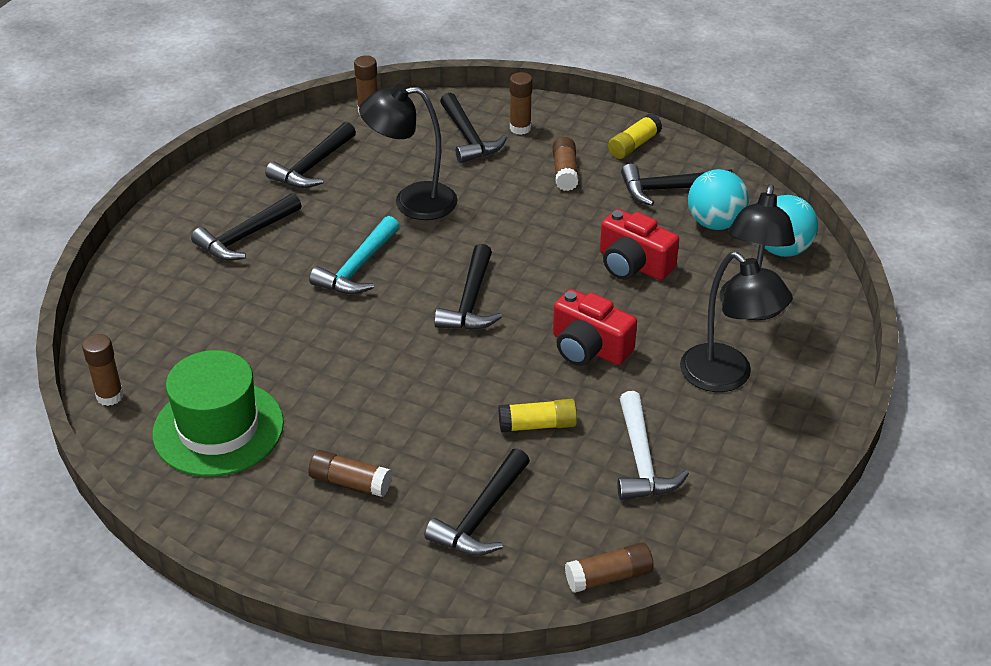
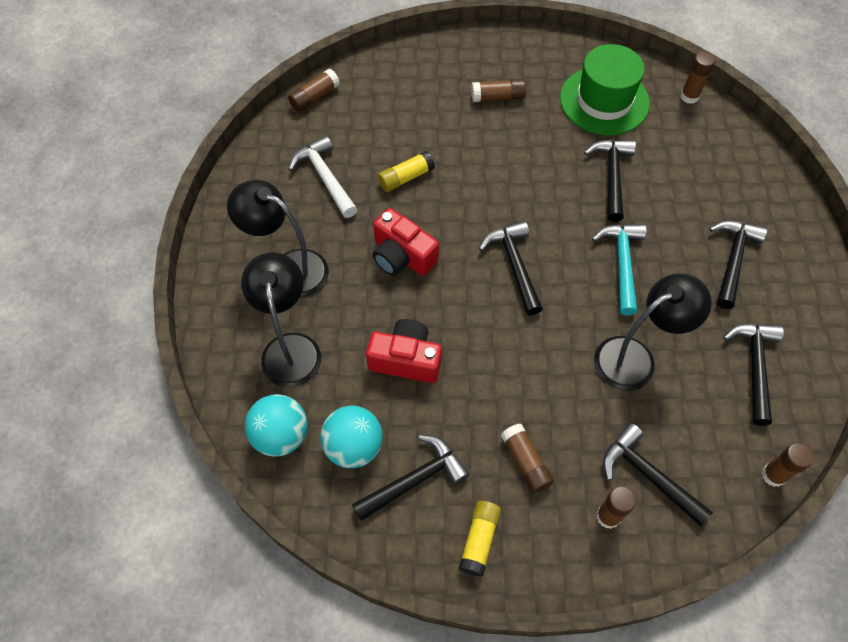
camera: 155 degrees right, 20 degrees up
black hammer [424,448,530,556] -> black hammer moved to [584,140,636,222]
red camera [553,289,637,366] -> red camera turned 150 degrees counterclockwise [373,208,439,276]

